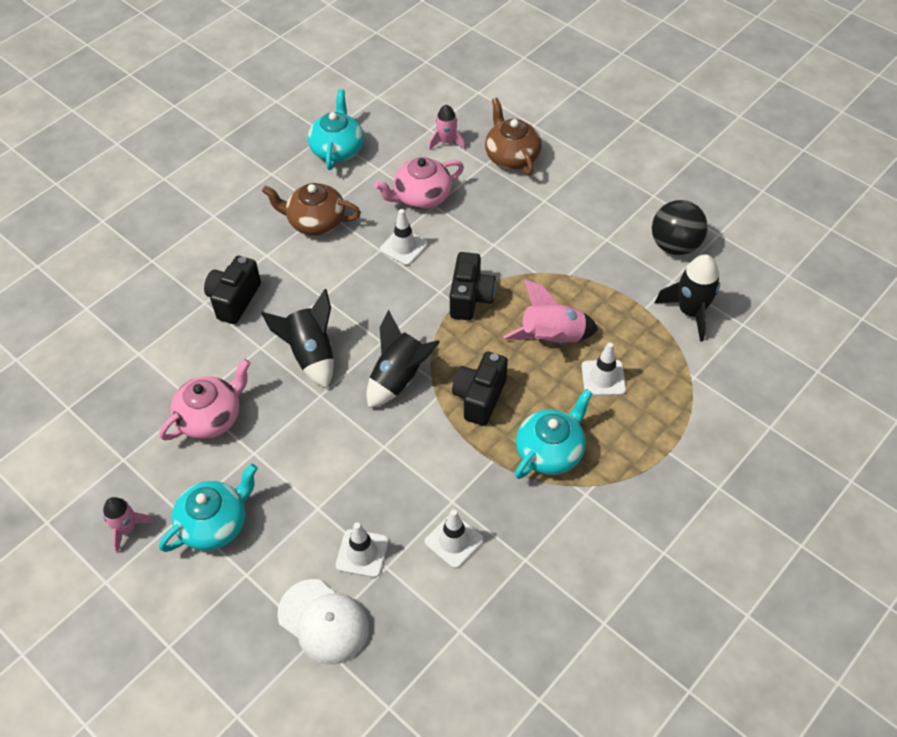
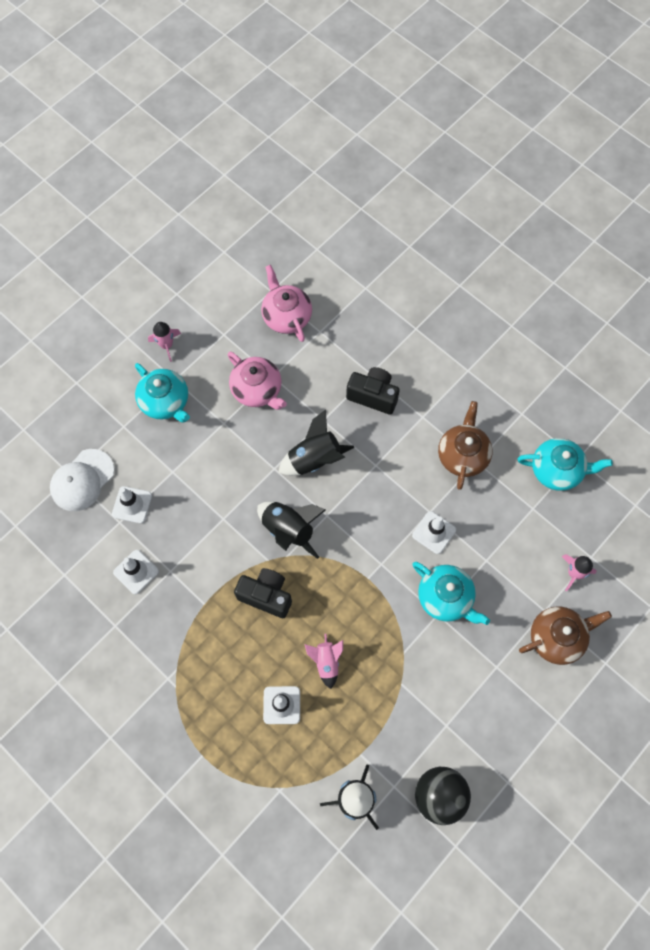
camera: 90 degrees right, 15 degrees up
pink teapot [374,157,464,209] -> pink teapot moved to [261,265,312,342]
black camera [450,252,496,320] -> none
pink rocket [503,280,598,344] -> pink rocket [304,634,343,689], size x0.64
turquoise teapot [515,389,592,479] -> turquoise teapot moved to [412,562,490,625]

